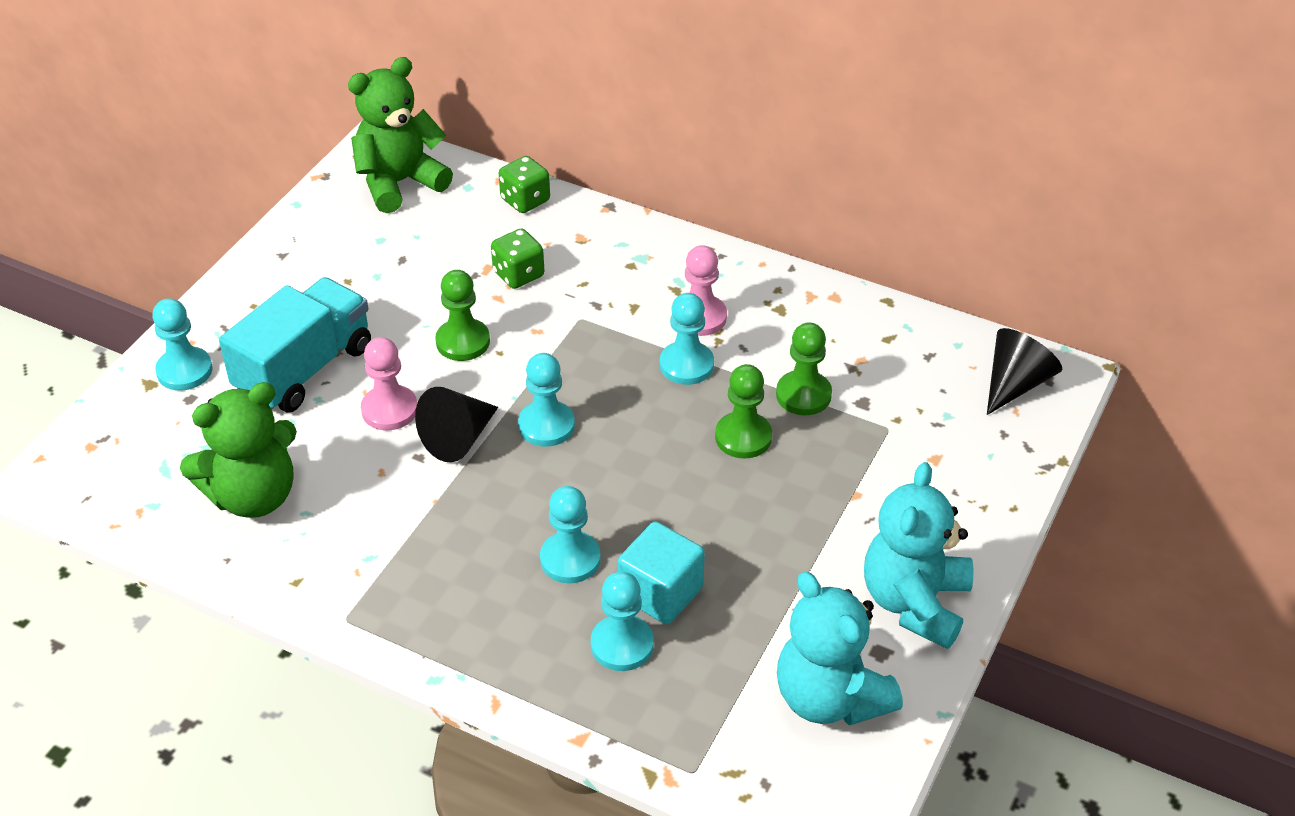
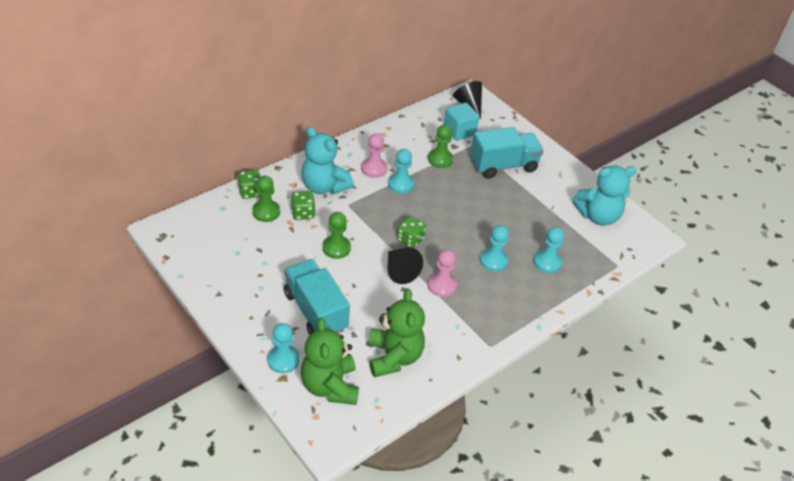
camera: 70 degrees left, 0 degrees up
green teddy bear [348,57,453,213] -> green teddy bear moved to [301,318,359,405]
pink pawn [361,337,417,430] -> pink pawn moved to [428,250,457,297]
turquoise pawn [518,353,575,447] -> green dice [397,216,426,248]
turquoise cube [618,522,705,624] -> turquoise cube moved to [444,102,479,141]
green pawn [715,364,772,459] -> green pawn moved to [252,176,280,222]
turquoise teddy bear [864,462,973,649] -> turquoise teddy bear moved to [302,126,354,194]
none -> turquoise truck [470,127,544,179]

